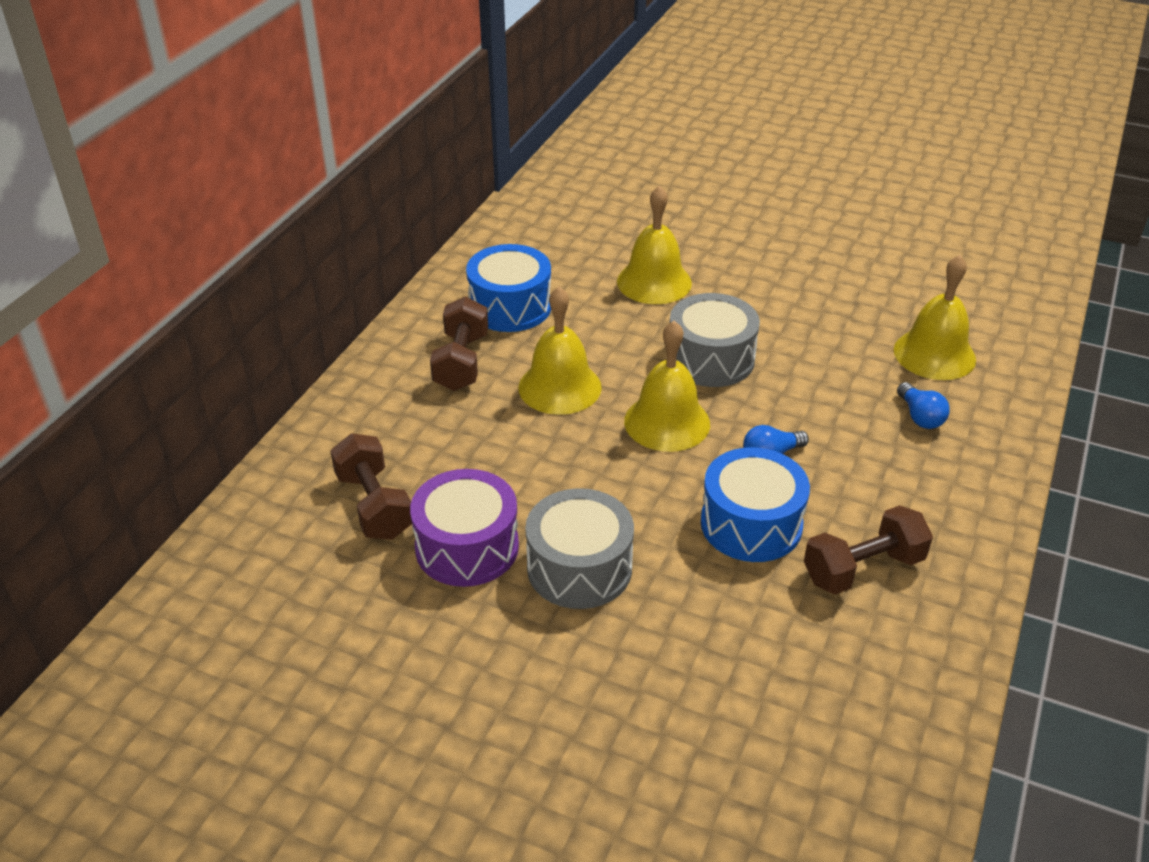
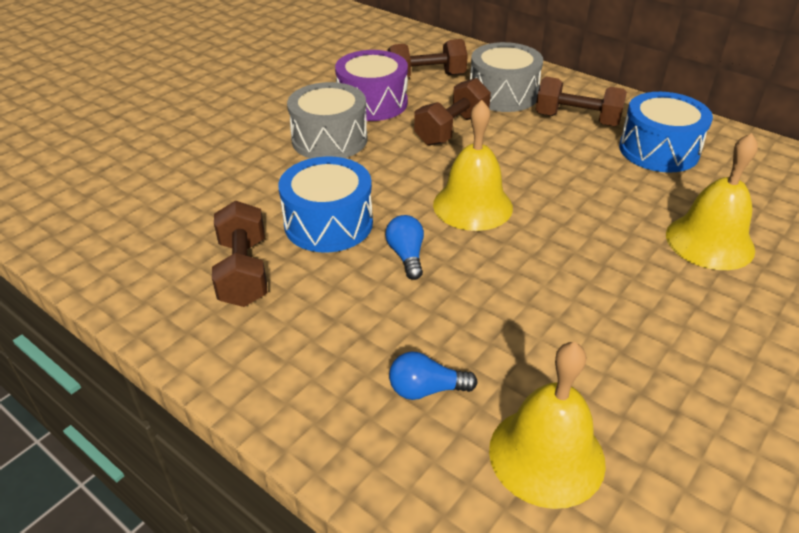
camera: 105 degrees right, 0 degrees up
yellow bell [519,287,602,415] -> none
grey drum [670,293,760,387] -> grey drum moved to [470,42,543,112]
none -> brown dumbbell [414,78,491,146]

